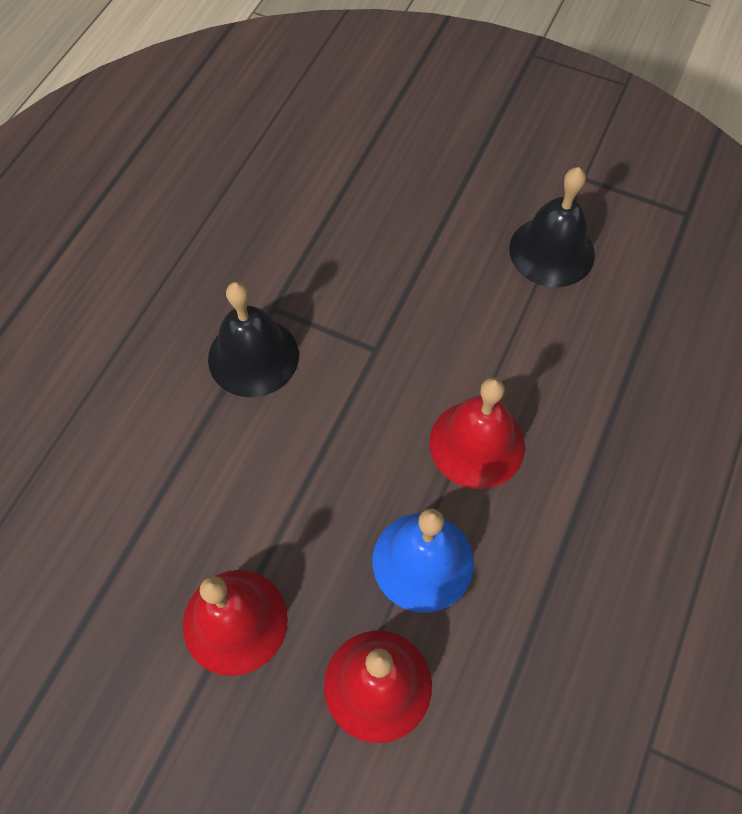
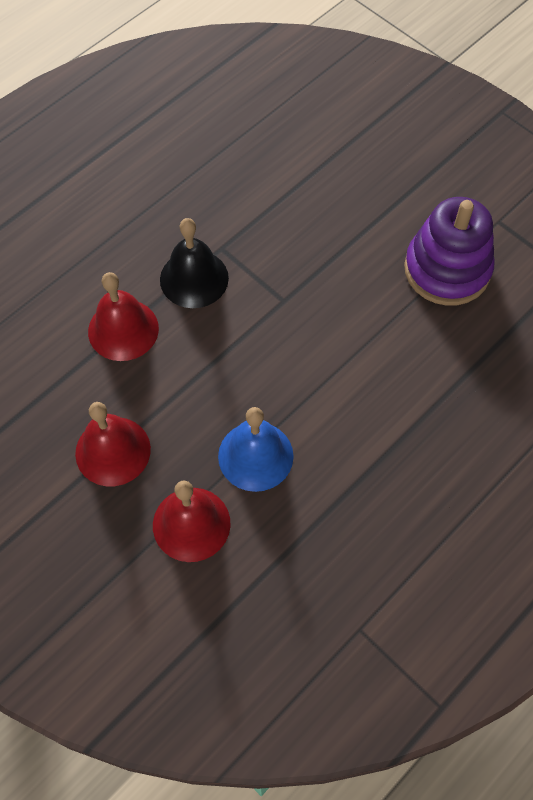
camera: 20 degrees right, 0 degrees up
red bell [430,377,525,489] -> red bell moved to [88,272,159,361]
black bell [509,167,595,287] -> purple stacking toy [404,197,495,306]

